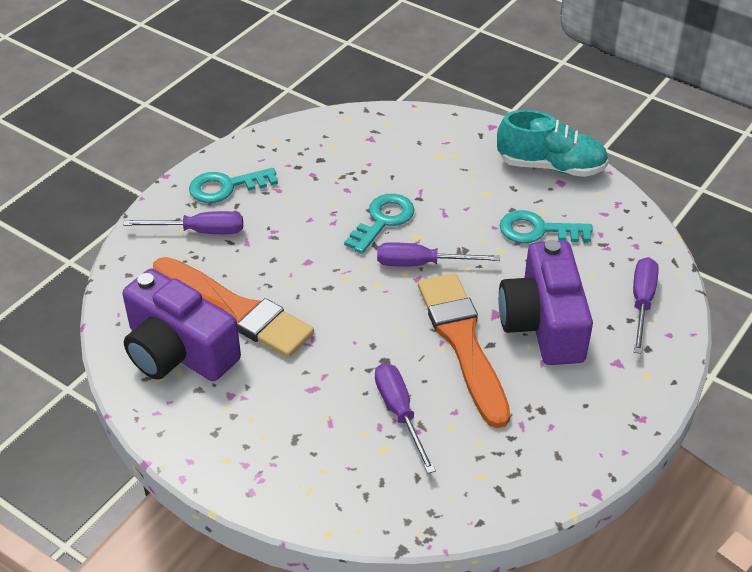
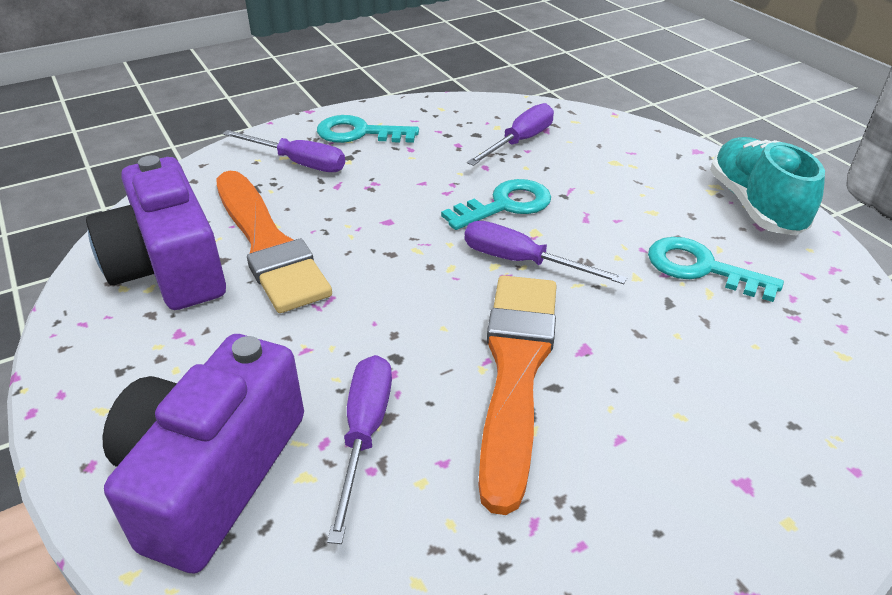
camera: 25 degrees right, 5 degrees down
turquoise shoe [497,110,609,177] -> turquoise shoe turned 135 degrees counterclockwise [710,137,825,235]
purple camera [499,240,593,365] -> purple camera moved to [103,334,304,574]
purple screwdriver [633,257,659,354] -> purple screwdriver moved to [467,103,554,166]

